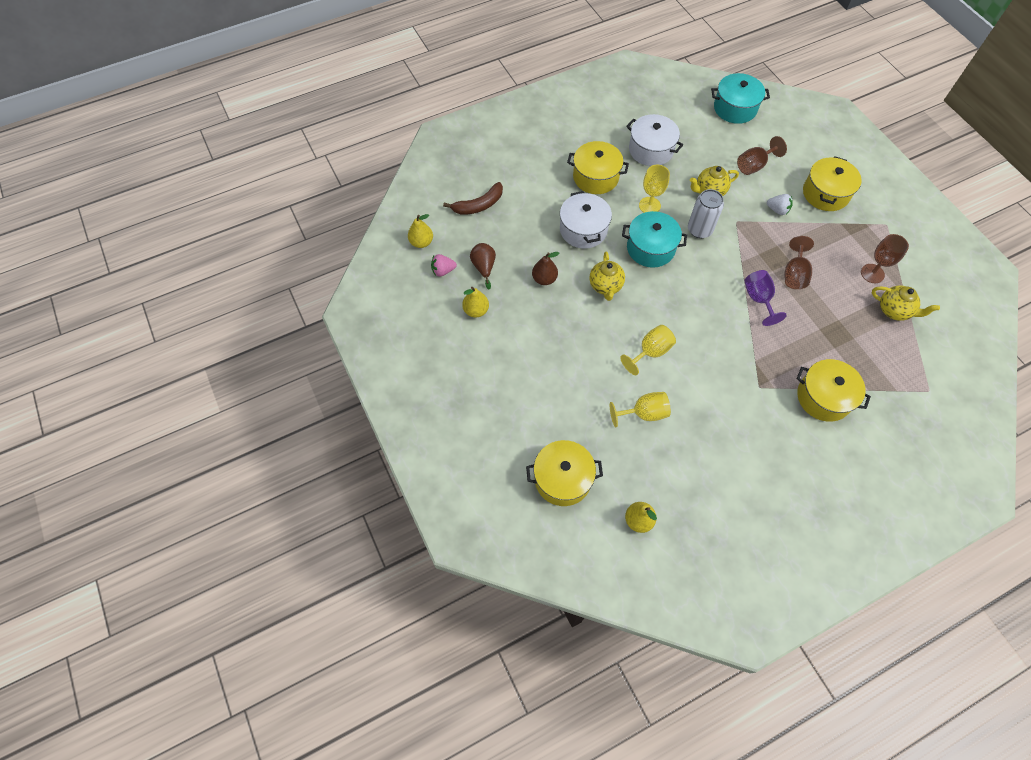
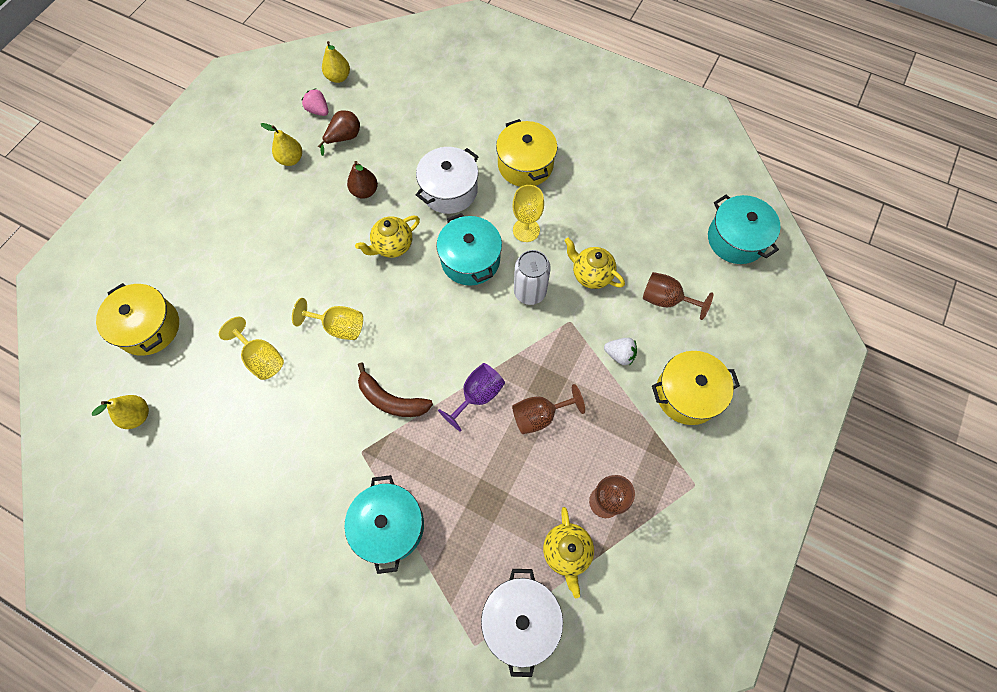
camera: 55 degrees right, 5 degrees up
brown banana [443,182,503,215] -> brown banana moved to [358,362,433,417]
white pot [626,114,683,166] -> white pot moved to [481,569,563,677]
white strawberry [767,194,793,215] -> white strawberry turned 60 degrees counterclockwise [604,338,637,366]
yellow pot [797,359,871,421] -> turquoise pot [344,475,424,574]

